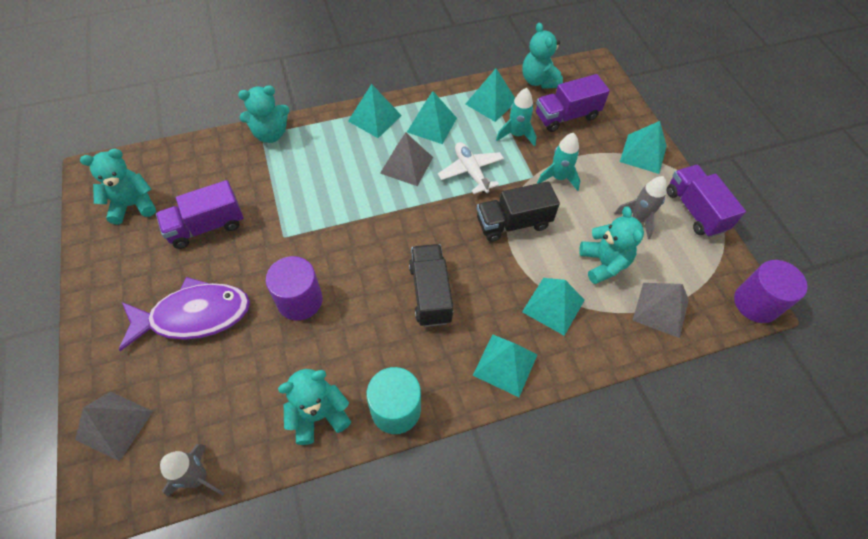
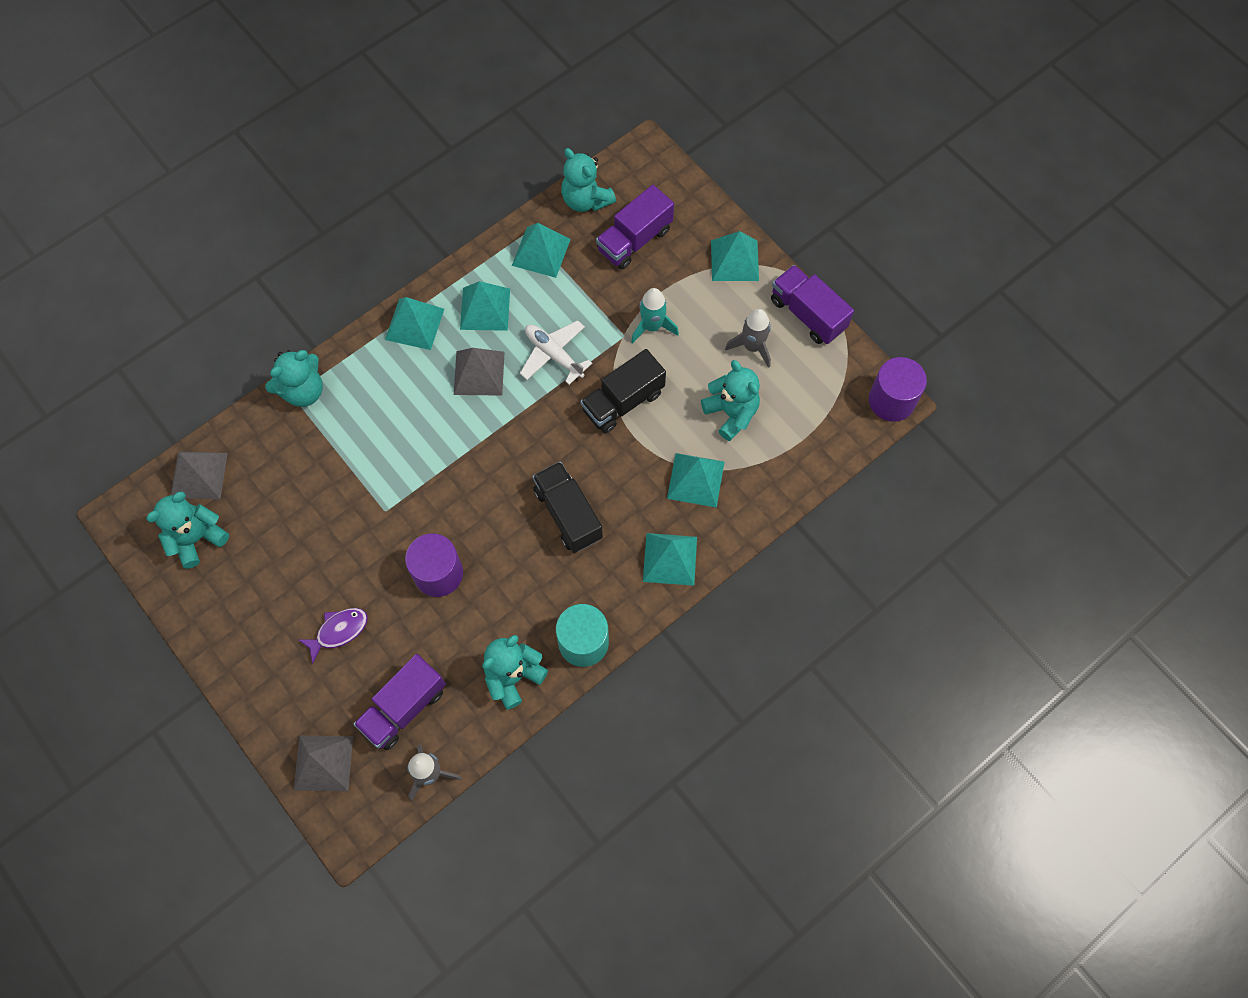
camera: 20 degrees left, 10 degrees up
purple fish [119,277,250,351] -> purple fish [299,608,368,664], size x0.52
purple truck [156,180,243,249] -> purple truck moved to [353,654,446,750]
turquoise rocket [496,88,536,147] -> none
grey pyramid [633,283,689,338] -> grey pyramid moved to [171,451,227,499]

